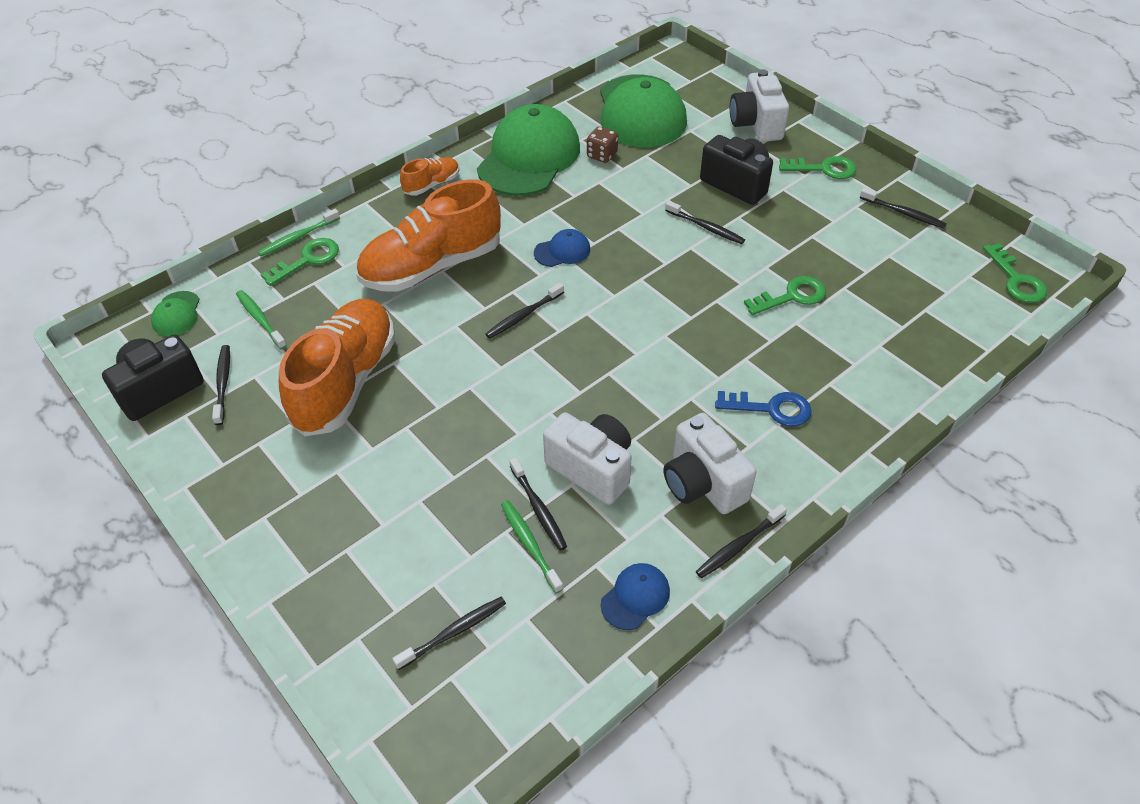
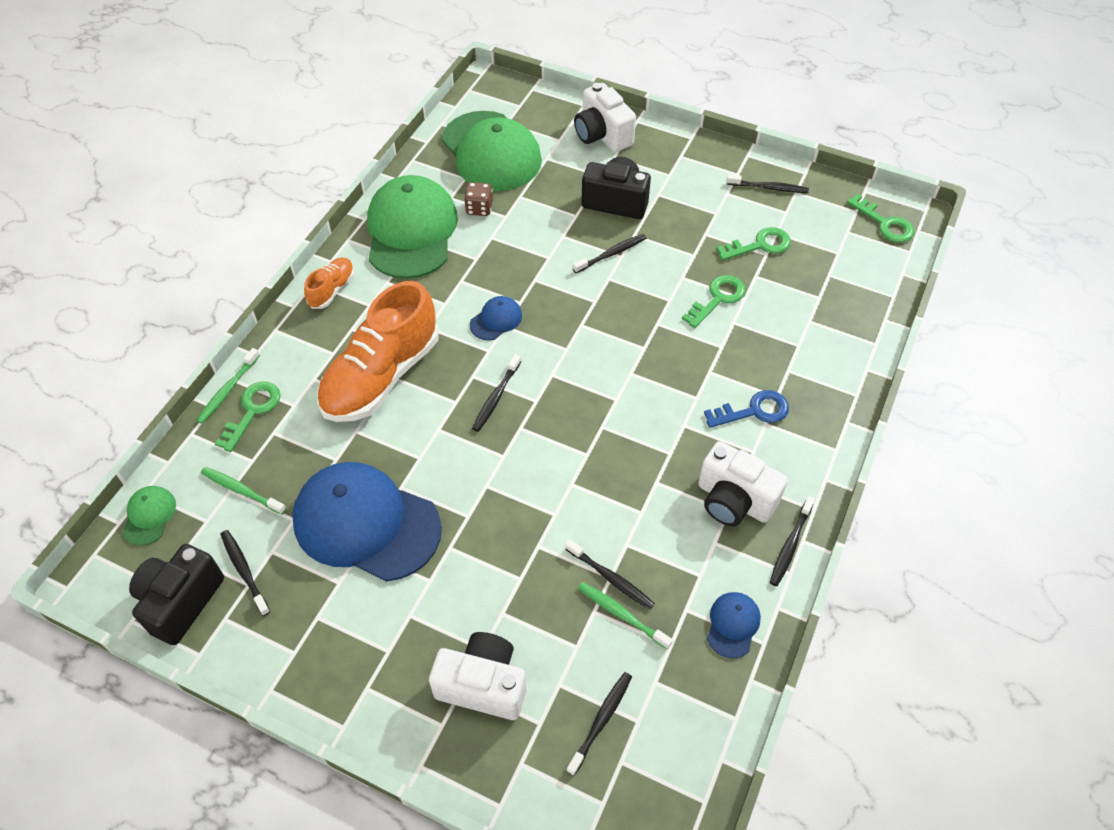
camera: 25 degrees left, 5 degrees up
green cap [151,291,200,336] -> green cap turned 150 degrees counterclockwise [122,486,176,546]
orange shoe [279,299,395,436] -> blue cap [292,462,442,582]
white camera [543,412,632,505] -> white camera moved to [429,632,526,720]
black toothbrush [665,201,745,244] -> black toothbrush turned 45 degrees counterclockwise [573,234,646,273]
green key [779,156,856,179] -> green key moved to [716,227,791,260]

